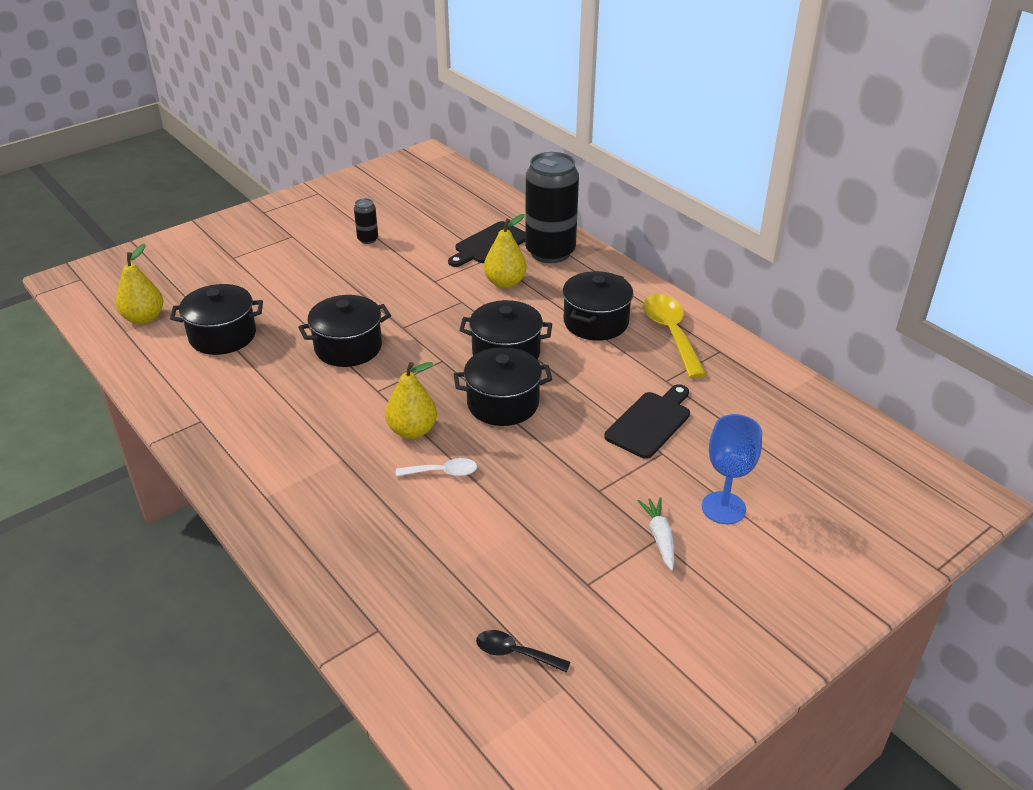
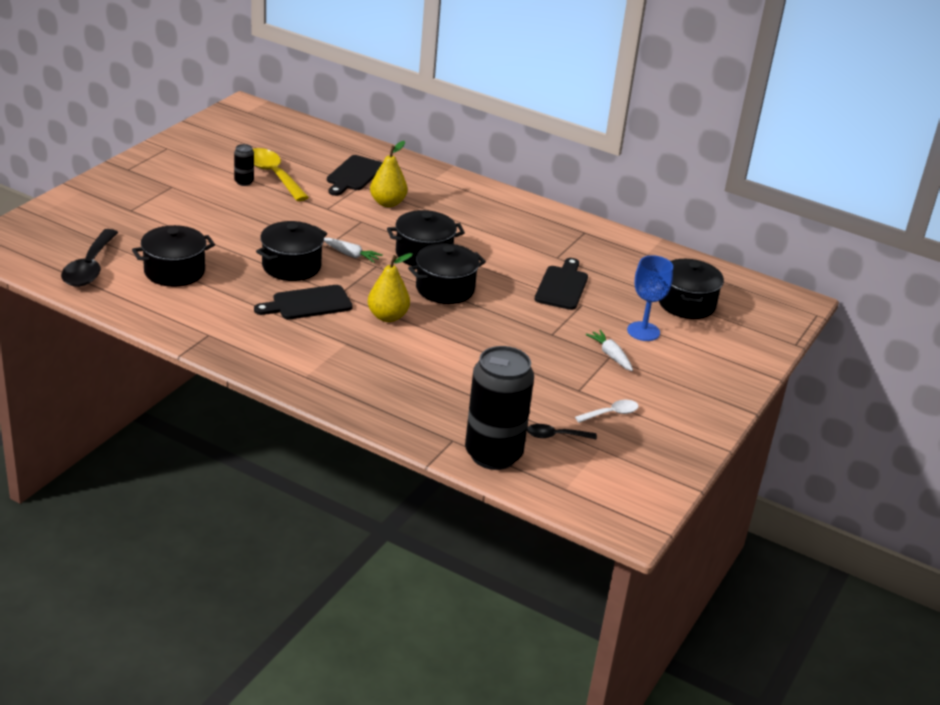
camera: 25 degrees left, 5 degrees down
yellow pear [116,244,163,324] -> black spoon [61,229,118,287]
white spoon [396,458,477,476] -> white spoon moved to [575,400,639,423]
black can [525,152,579,263] -> black can moved to [465,346,534,470]
black pot [562,271,633,341] -> black pot moved to [659,259,724,319]
yellow spoon [643,294,707,378] -> yellow spoon moved to [253,148,309,201]
none -> black cutting board [254,285,353,319]
none -> white carrot [324,238,383,263]

